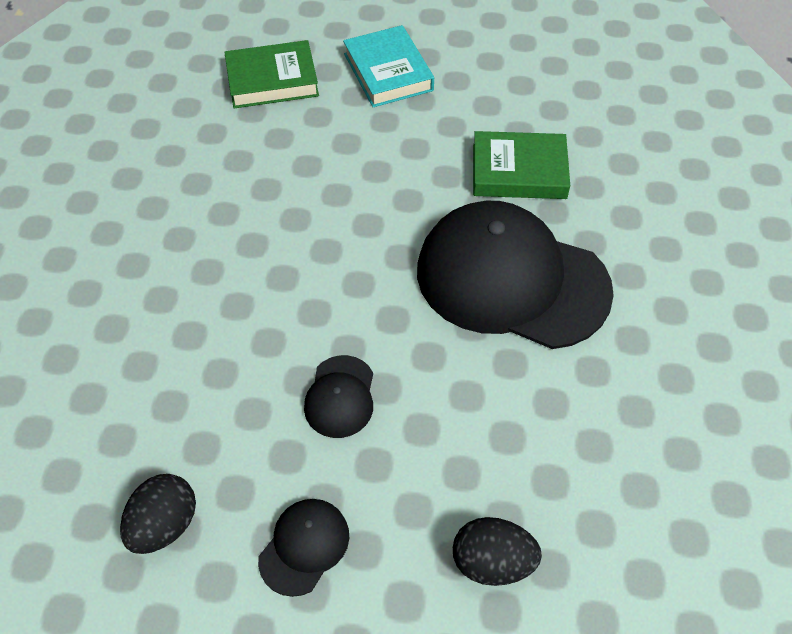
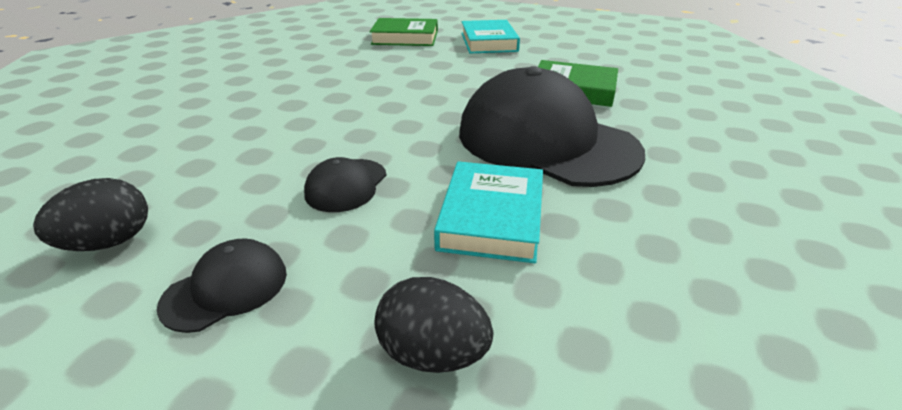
camera: 15 degrees right, 20 degrees down
none -> turquoise book [434,161,543,263]

